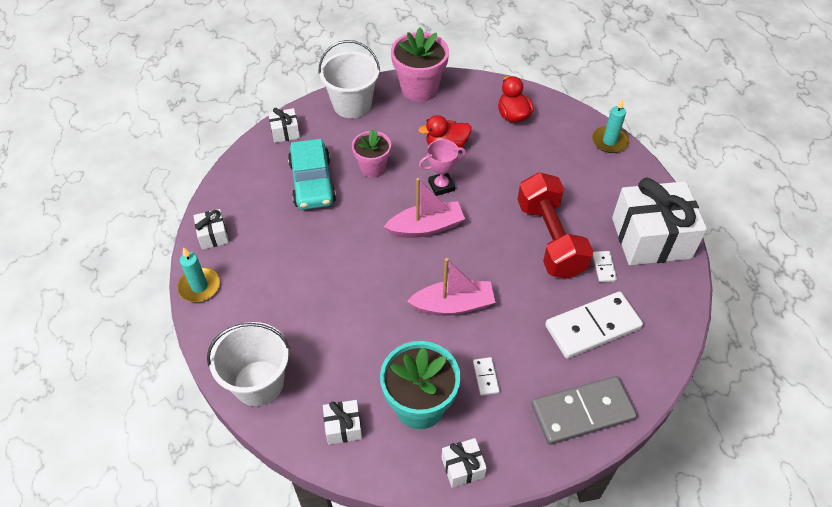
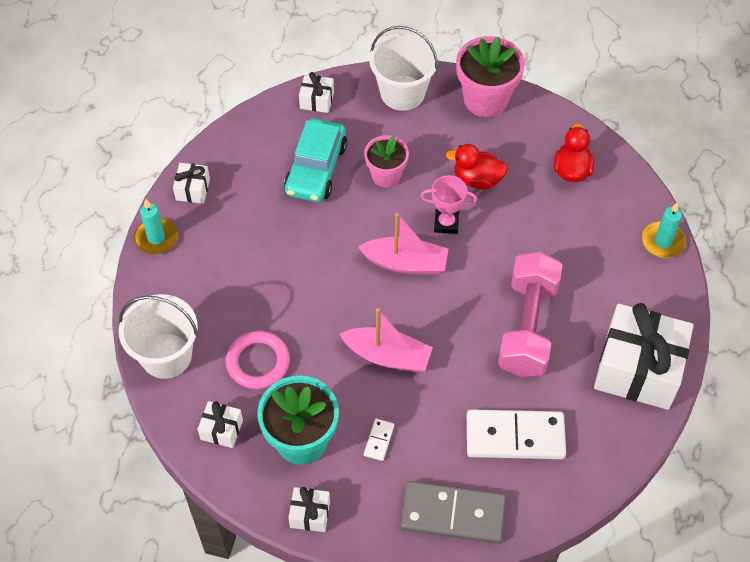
camera: 25 degrees right, 5 degrees up
red dumbbell [517,172,593,279] -> pink dumbbell [498,251,563,377]
white domino [593,251,617,282] -> none
none -> pink ring [226,331,290,389]

